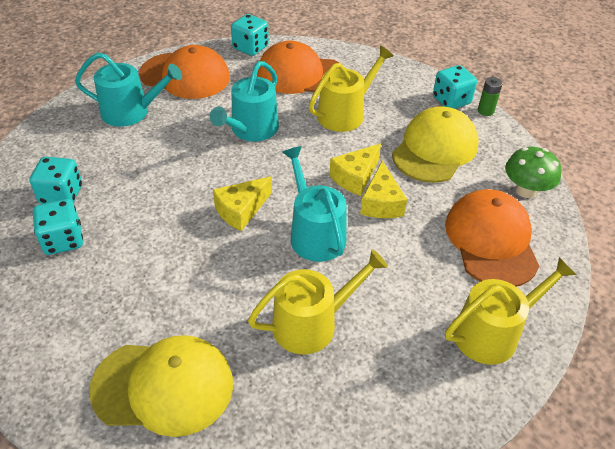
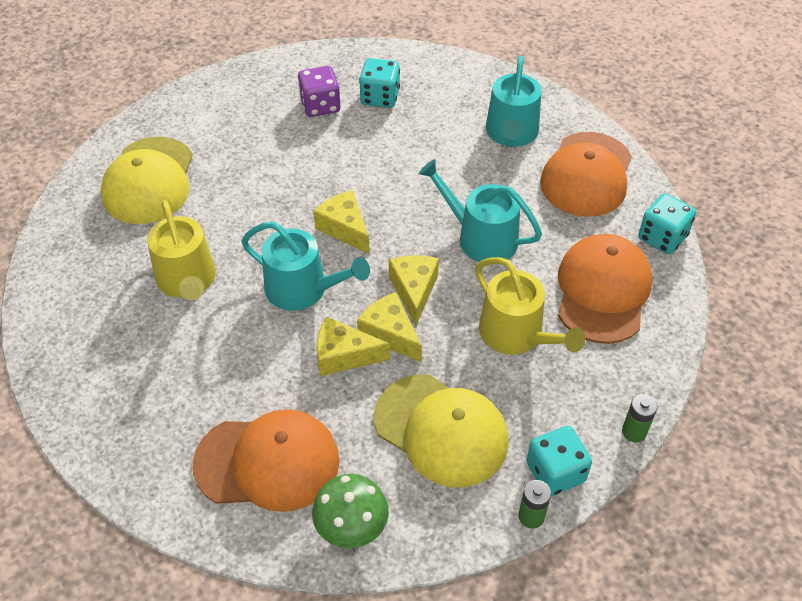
camera: 95 degrees right, 5 degrees up
turquoise dice [33,199,83,255] -> purple dice [298,66,340,117]
turquoise watering can [282,146,346,262] -> turquoise watering can turned 45 degrees clockwise [241,222,370,311]
yellow watering can [445,257,576,365] -> none
none -> yellow cheese [389,255,439,326]
none -> green battery [622,394,657,442]

